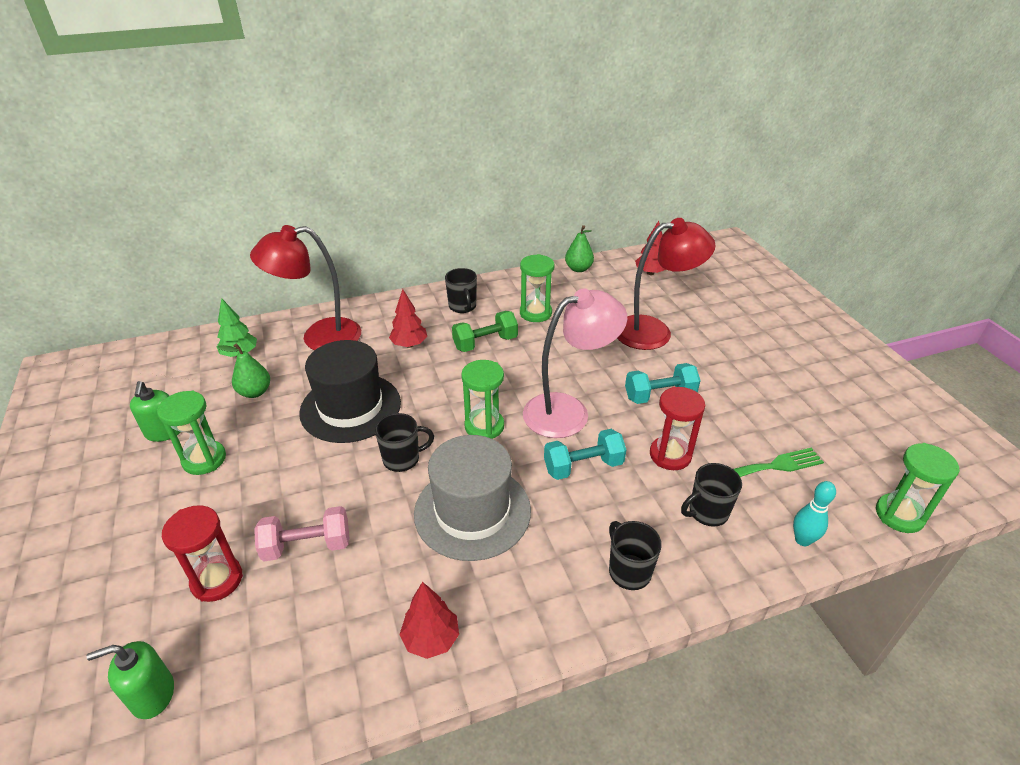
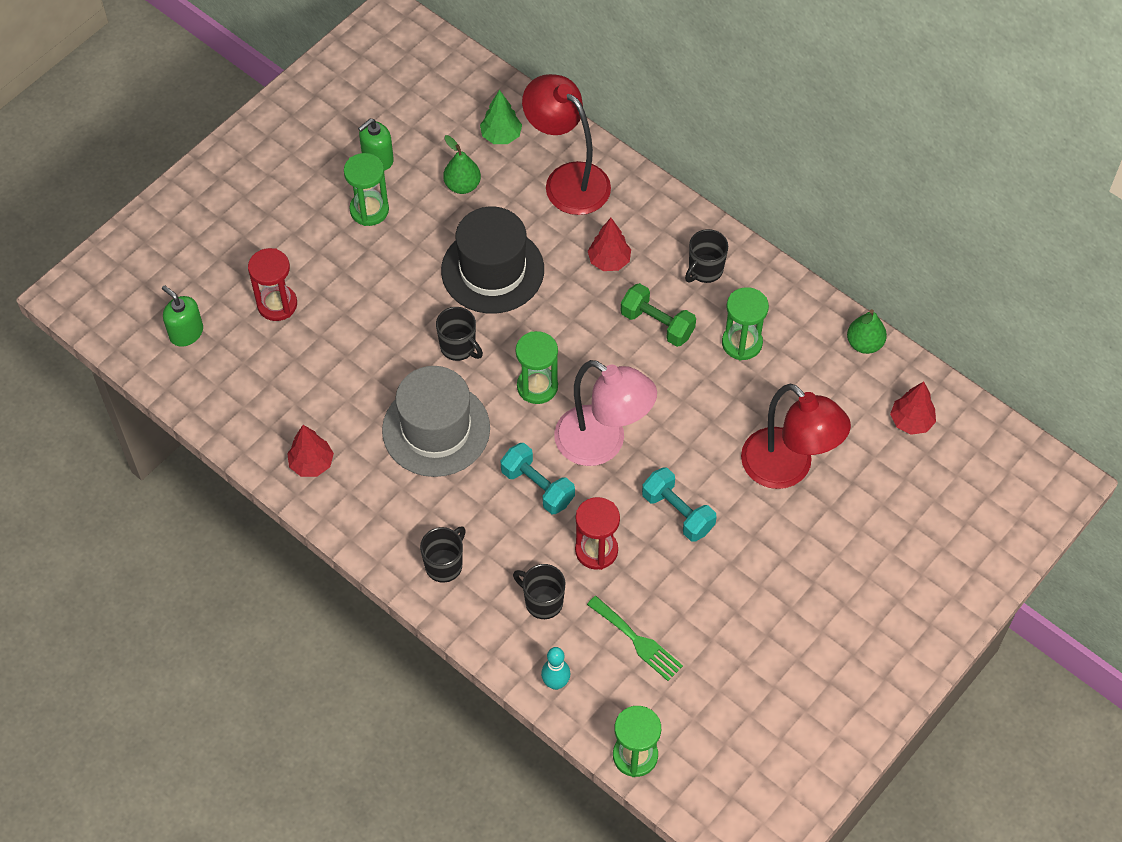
camera: 60 degrees right, 20 degrees up
pink dumbbell [254,506,349,561] -> none

